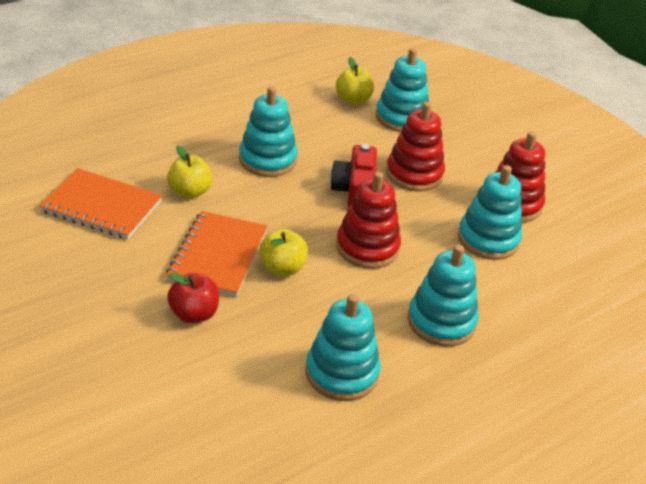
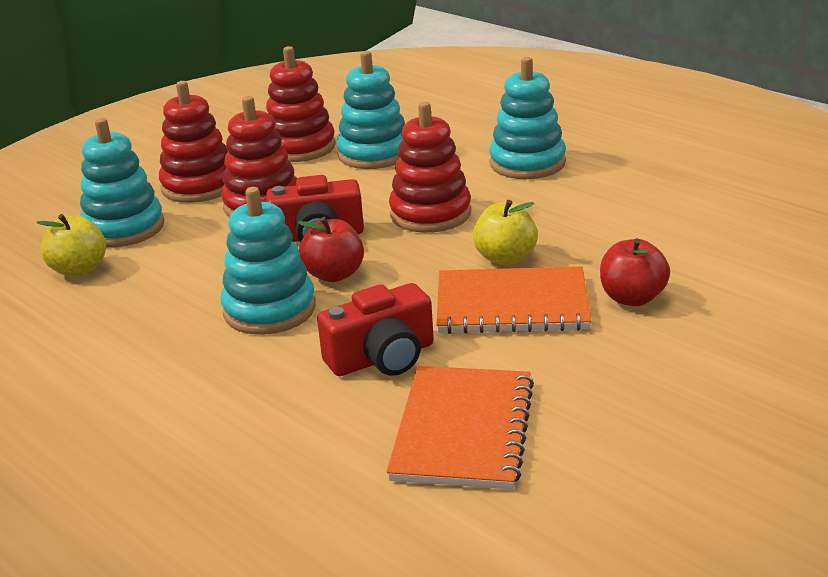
camera: 95 degrees left, 10 degrees down
yellow apple [167,145,213,199] -> red camera [317,283,434,376]
turquoise stacking toy [306,294,381,401] -> none
none -> red stacking toy [159,81,228,203]
none -> red apple [298,217,364,282]

